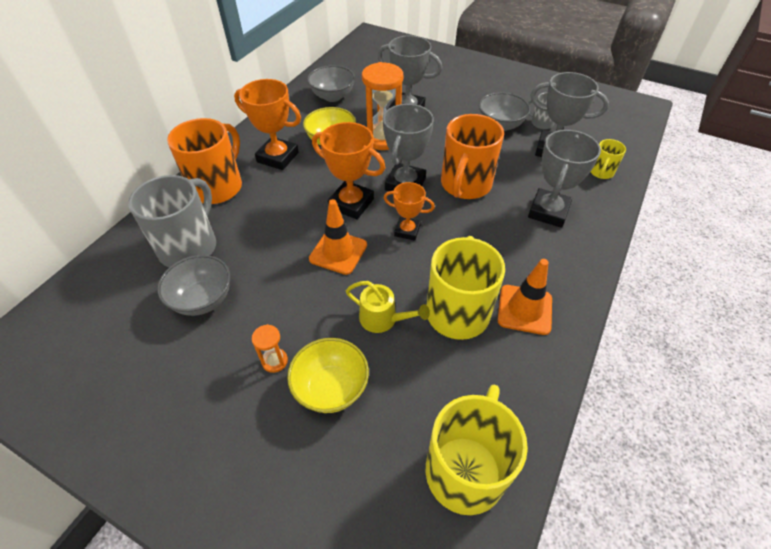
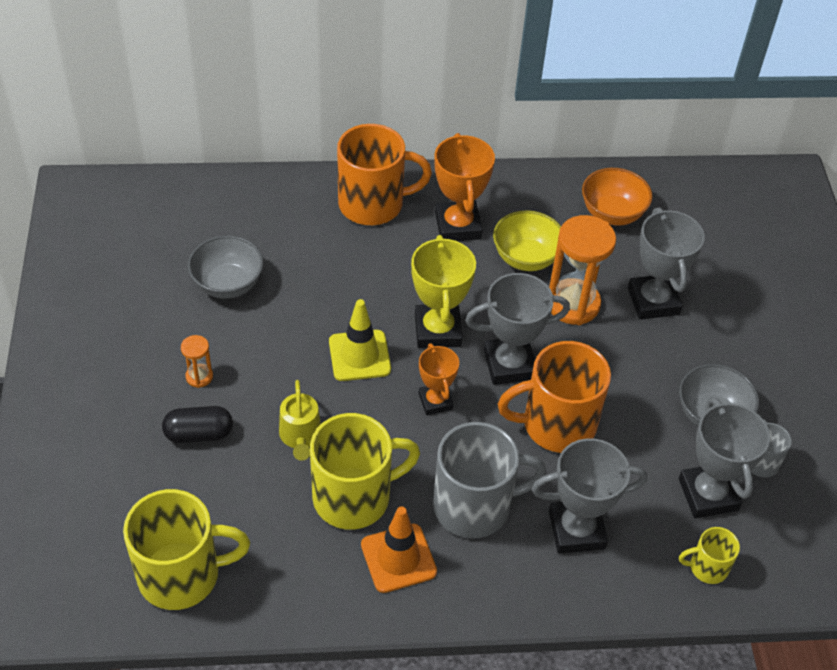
camera: 55 degrees right, 0 degrees up
grey mug [128,175,216,267] -> grey mug moved to [433,422,547,538]
yellow bowl [287,338,369,413] -> black capsule [162,406,233,443]
grey bowl [307,65,355,102] -> orange bowl [582,168,653,226]
orange traffic cone [309,199,367,275] -> yellow traffic cone [329,299,391,381]
orange trophy [312,122,385,219] -> yellow trophy [411,235,476,348]

